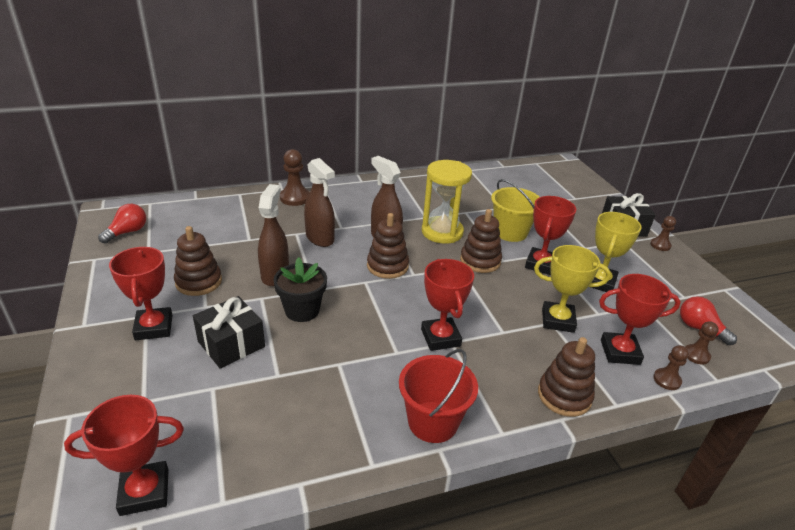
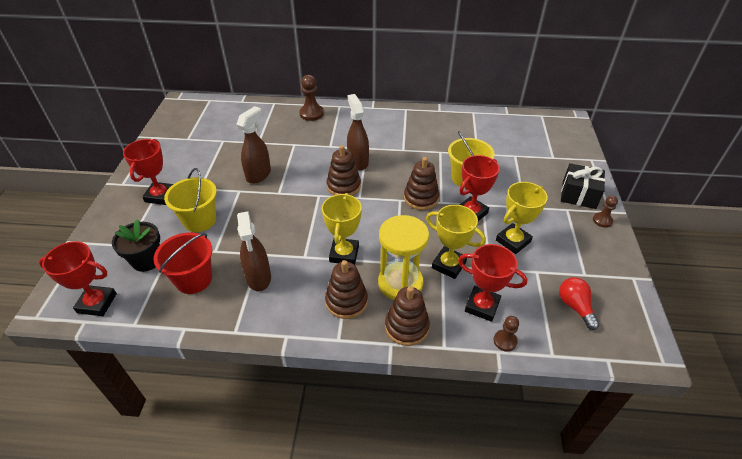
camera: 25 degrees right, 10 degrees up
red light bulb [98,204,146,244] -> none
brown stacking toy [174,226,222,296] -> brown stacking toy moved to [325,260,368,319]
black gift [193,296,265,369] -> yellow bucket [164,168,217,232]
black flower pot [274,257,327,322] -> black flower pot moved to [112,219,160,272]
brown spray bottle [304,158,335,247] -> brown spray bottle moved to [237,211,271,291]
red bucket [399,349,478,443] -> red bucket moved to [154,232,212,294]
yellow hourglass [421,160,472,244] -> yellow hourglass moved to [378,215,429,300]
red trophy [421,259,474,351] -> yellow trophy [321,193,362,265]
brown pawn [686,321,719,365] -> none

